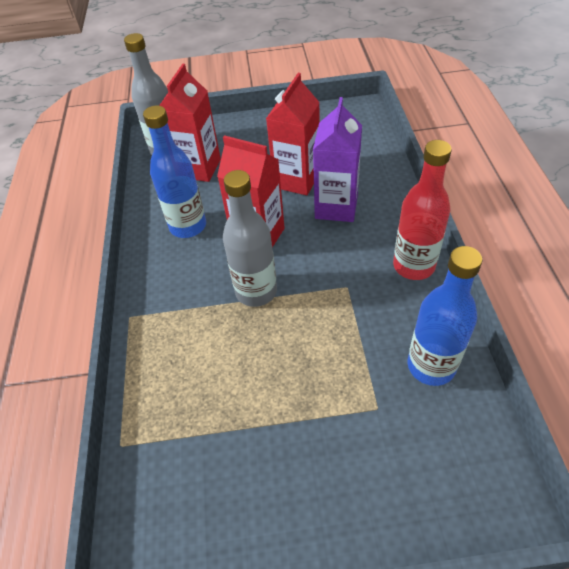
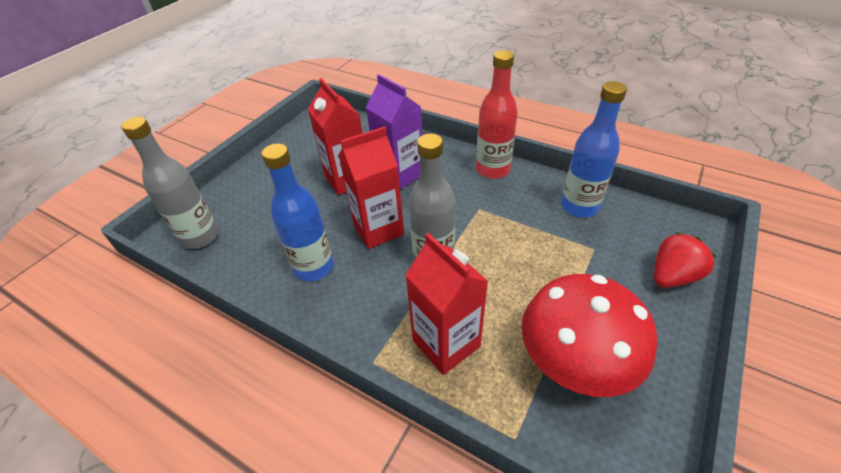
camera: 55 degrees left, 5 degrees down
red carton [159,64,221,182] -> red carton moved to [405,233,489,375]
none -> red mushroom [522,274,658,397]
none -> red strawberry [654,232,716,288]

